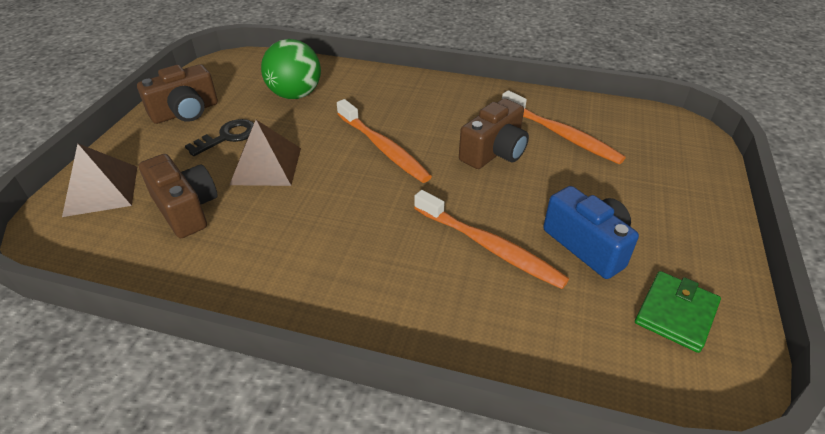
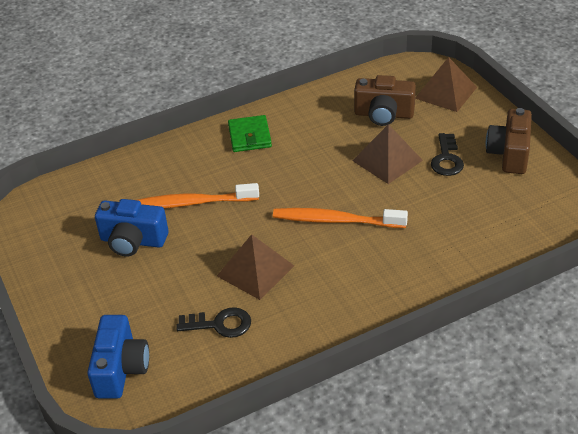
camera: 140 degrees right, 0 degrees up
green ball [261,39,321,99] -> none
brown camera [459,98,529,169] -> brown pyramid [217,234,294,300]
orange toothbrush [502,90,626,164] -> black key [176,307,251,338]
green wallet [635,271,721,353] -> green wallet moved to [228,115,272,152]
none -> blue camera [87,315,149,399]

